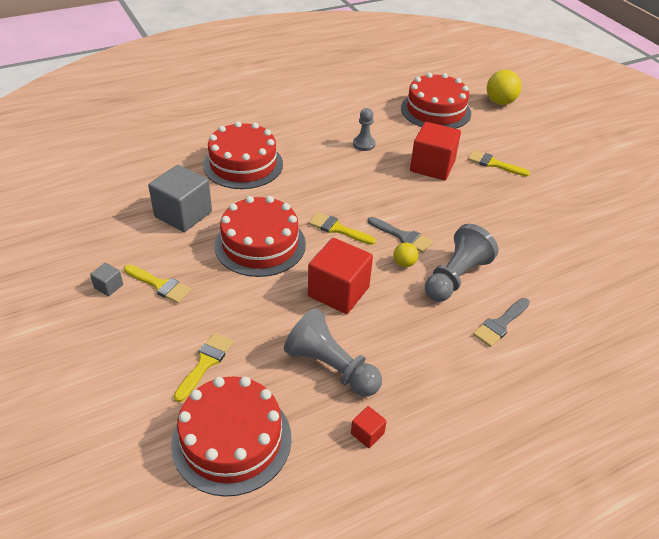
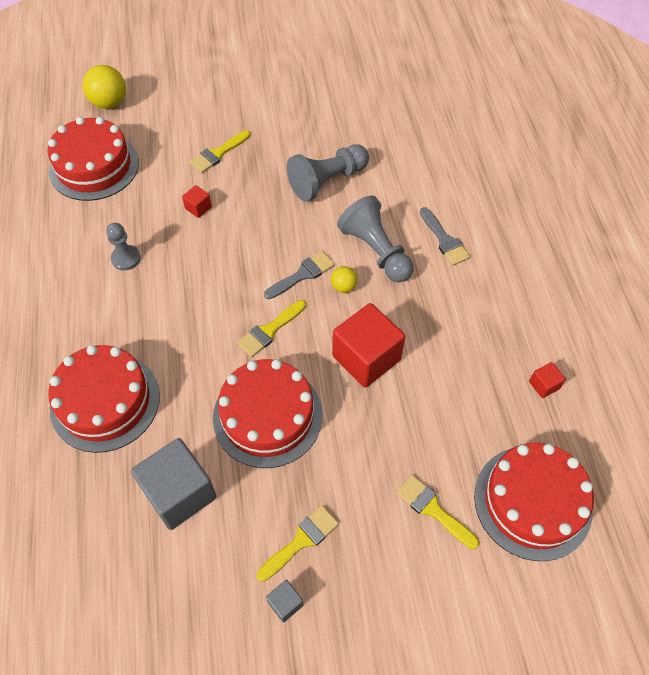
camera: 70 degrees left, 15 degrees up
grey pawn [284,308,382,396] -> grey pawn moved to [287,144,369,202]
red cube [410,122,461,180] -> red cube [182,185,212,218], size x0.44

